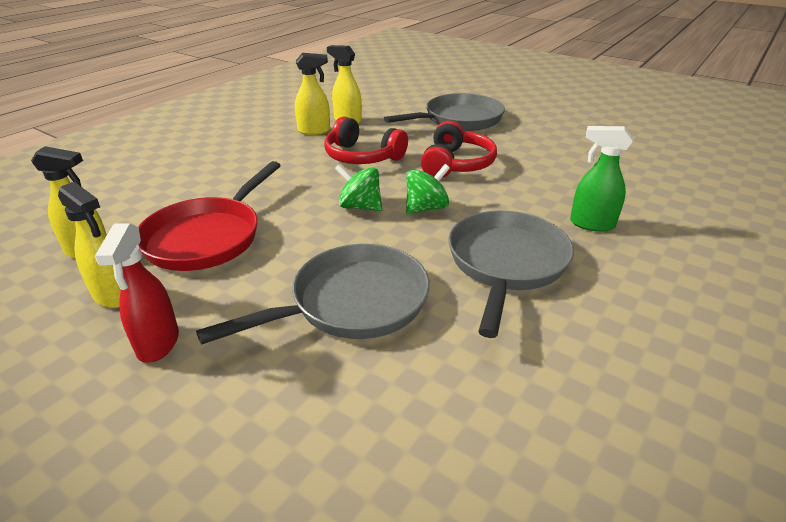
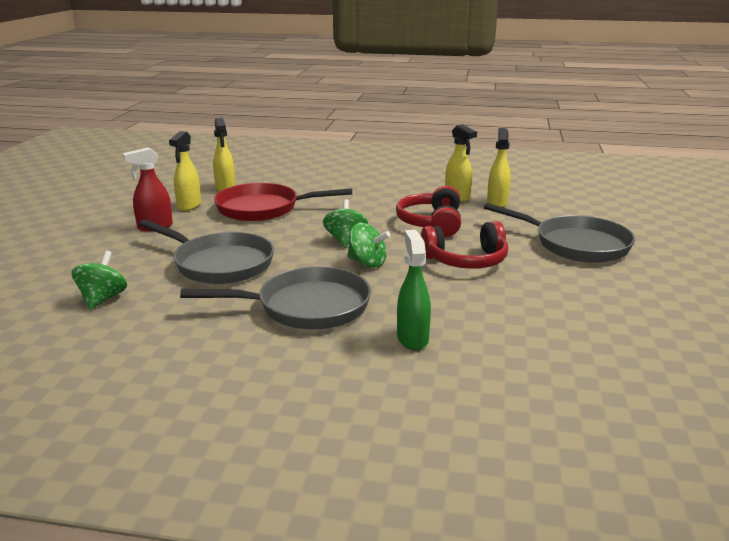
camera: 65 degrees right, 10 degrees down
none -> green spinning top [72,251,127,310]

